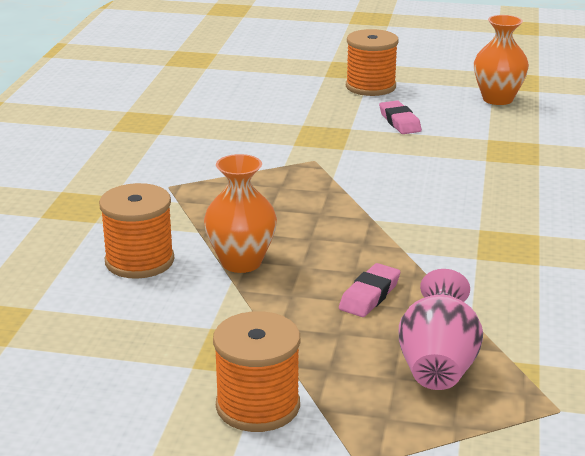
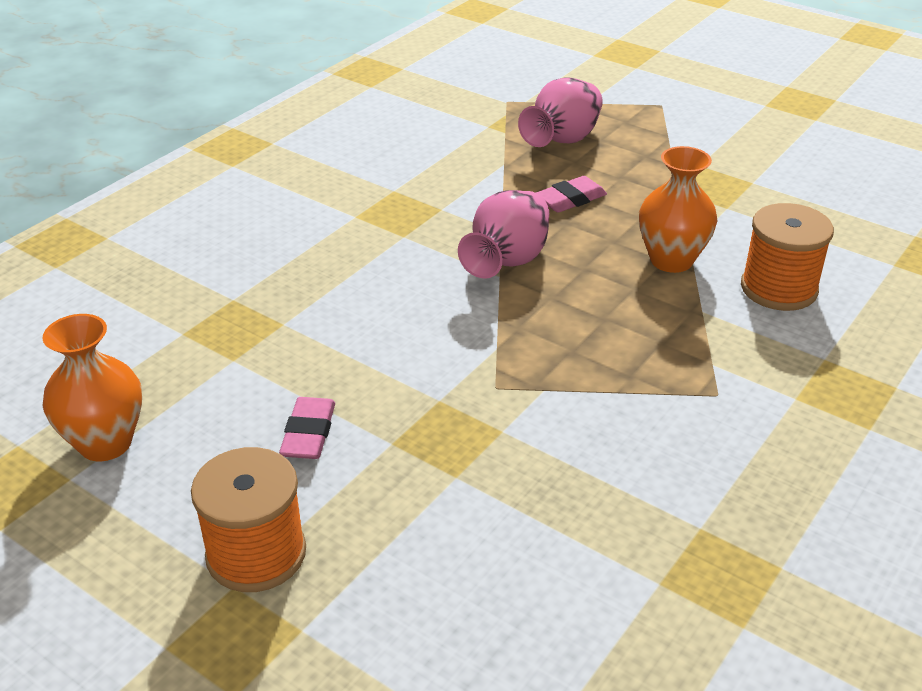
camera: 155 degrees left, 10 degrees up
orange spool [213,311,300,432] -> none
none -> pink vase [458,190,549,279]

